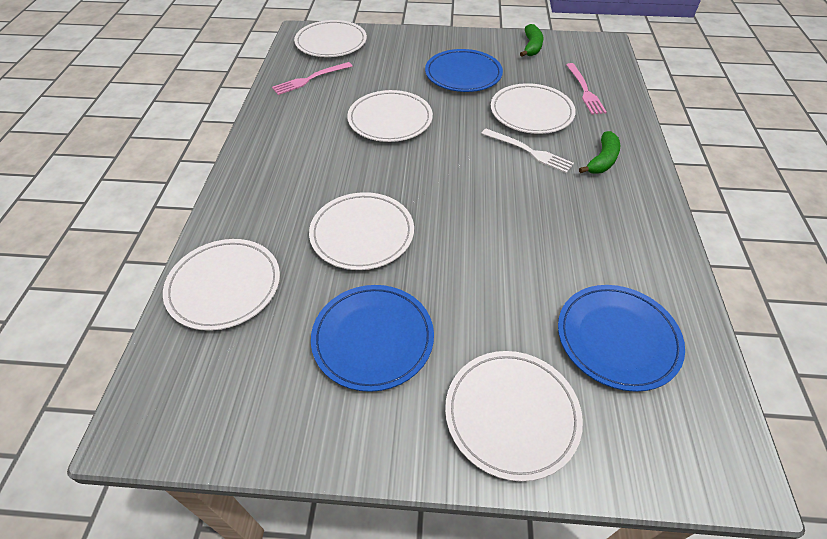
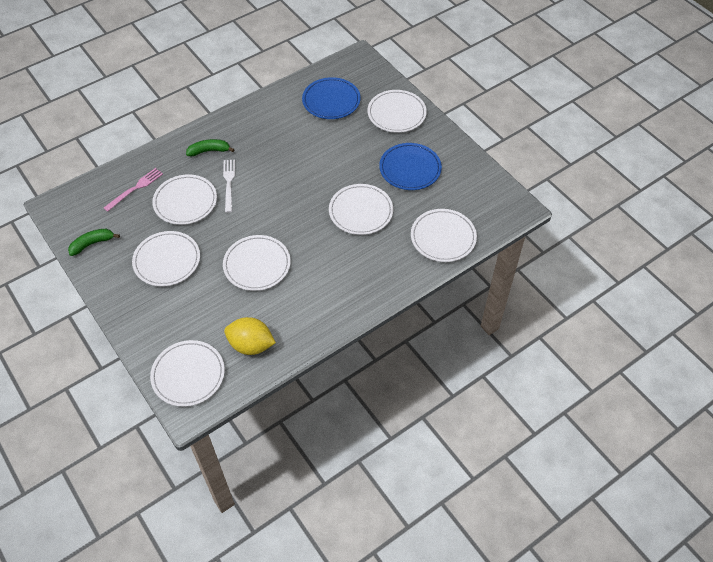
camera: 130 degrees left, 5 degrees up
pink fork [272,62,352,95] -> yellow lemon [224,317,276,355]
blue plate [425,49,503,92] -> white plate [132,231,200,287]

